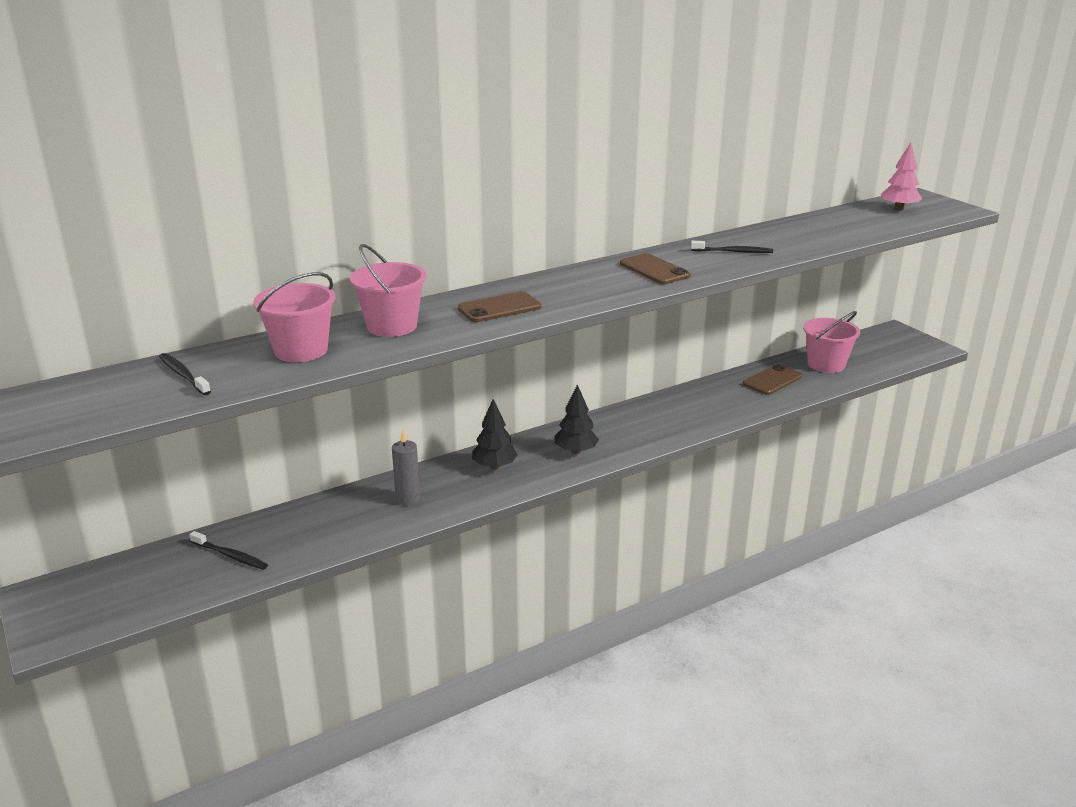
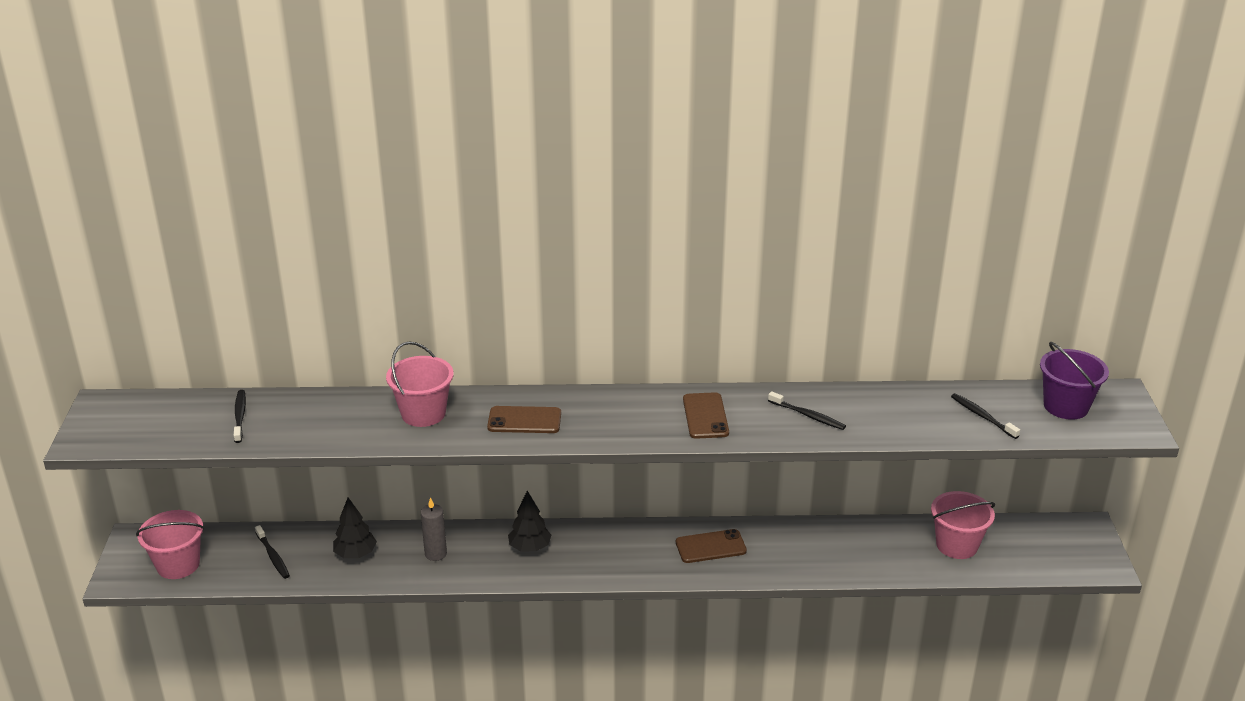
camera: 30 degrees right, 5 degrees up
pink bucket [253,272,336,362] -> pink bucket moved to [136,510,205,579]
black tree [555,384,599,454] -> black tree moved to [333,498,377,558]
brown phone [743,364,802,395] -> brown phone moved to [676,529,747,563]
pink tree [881,142,922,211] -> purple bucket [1040,342,1109,420]
none -> black toothbrush [951,393,1020,439]

